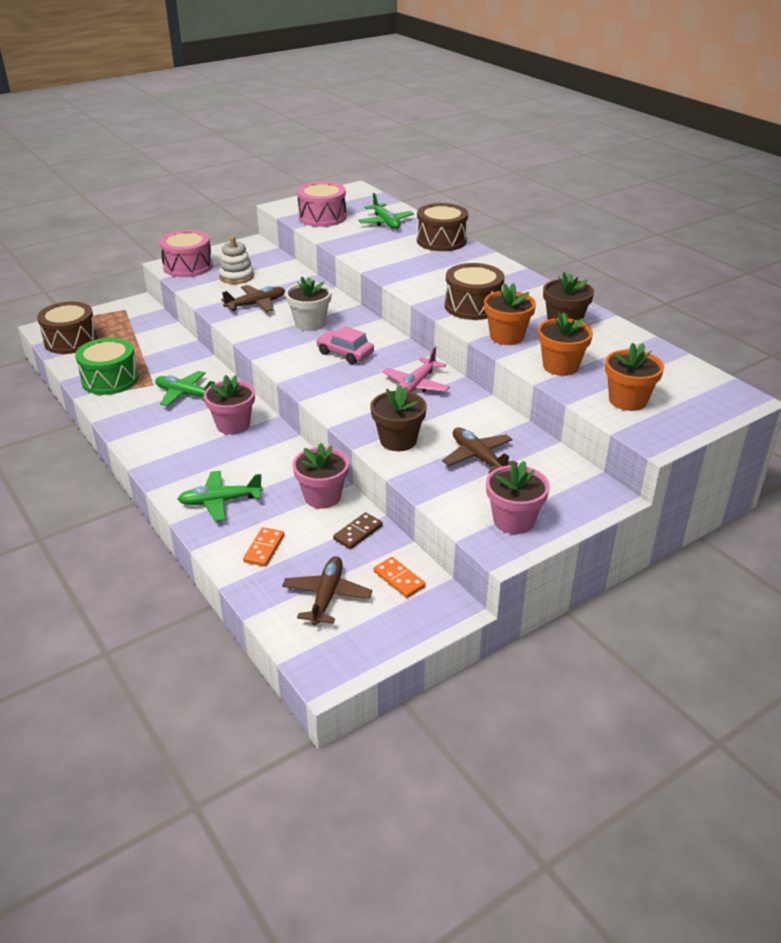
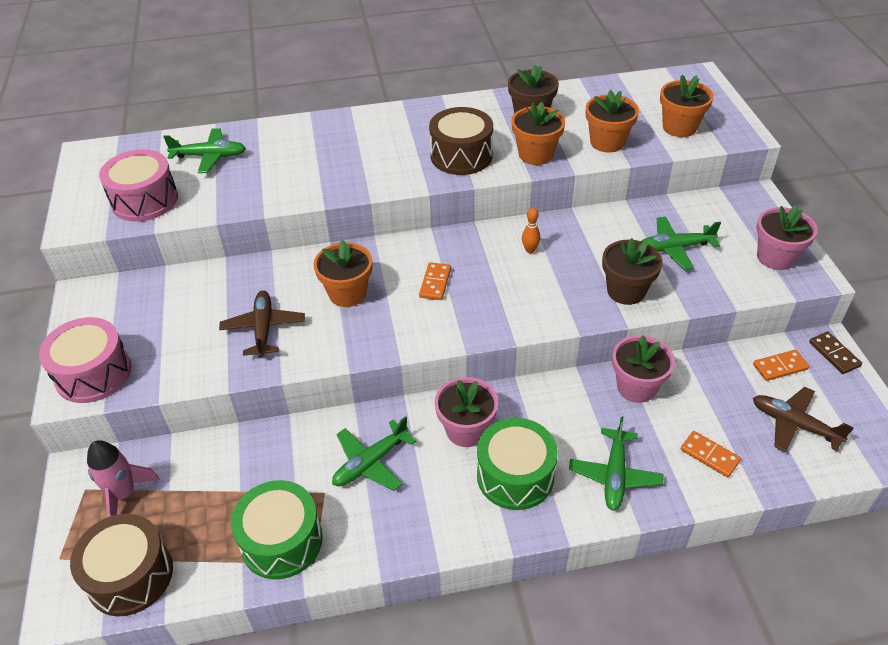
camera: 65 degrees left, 10 degrees up
white stacking toy [219,236,254,284] -> none
white flower pot [285,276,332,331] -> orange flower pot [313,240,372,307]
pink car [316,326,374,364] -> orange domino [419,262,451,300]
brown domino [333,512,383,549] -> brown domino moved to [809,332,862,374]
pink plane [382,347,450,393] -> orange bowling pin [522,208,540,253]
brown drum [417,203,468,251] -> none
brown plane [442,427,518,474] -> green plane [641,217,721,270]
none -> pink rocket [87,440,160,517]
none -> green drum [477,418,558,510]

